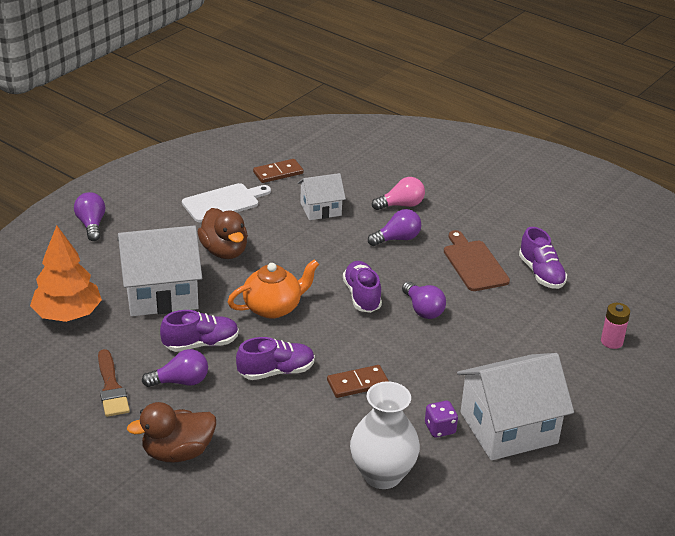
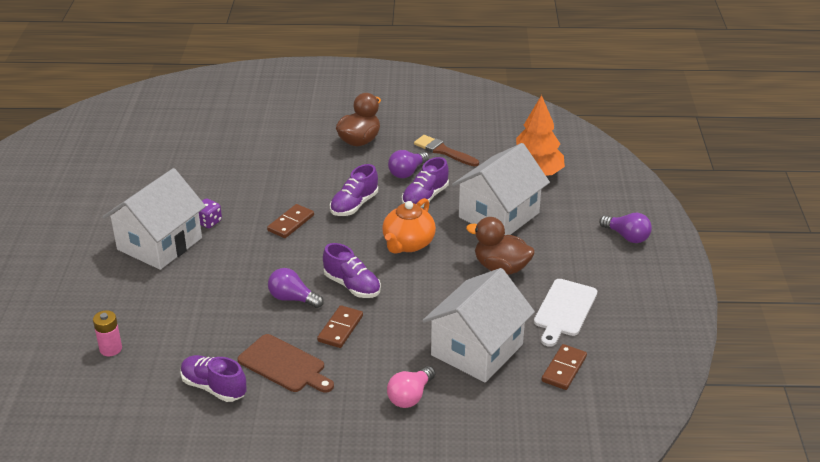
camera: 145 degrees right, 0 degrees up
white house [298,173,346,220] -> white house [422,268,535,383], size x1.79
white vase [350,381,420,489] -> none
purple light bulb [368,209,421,246] -> none
none -> brown domino [317,305,363,348]

